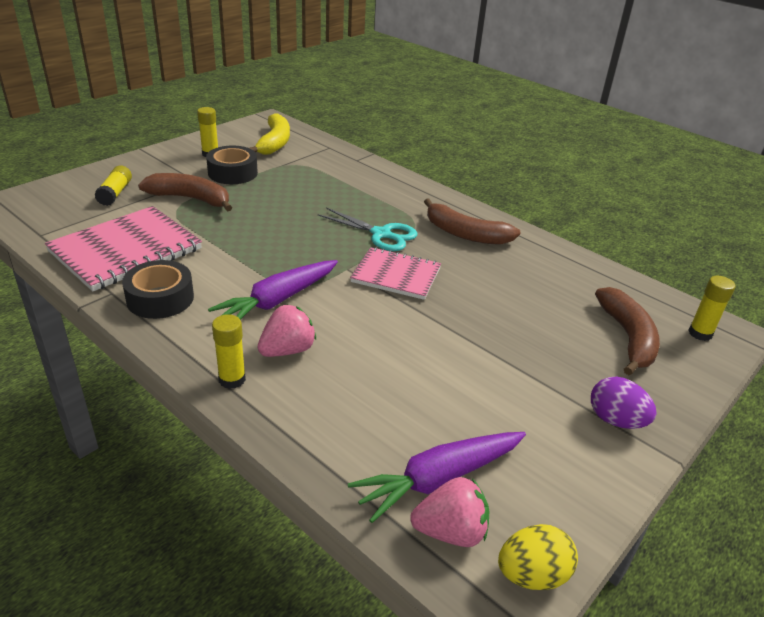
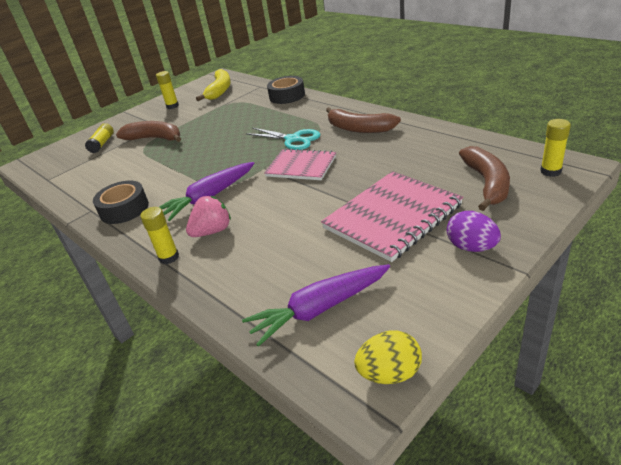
camera: 10 degrees right, 0 degrees up
pink notebook [45,206,202,291] -> pink notebook moved to [321,171,463,262]
black tape [206,145,258,184] -> black tape moved to [267,76,305,104]
pink strawberry [410,477,489,547] -> none

